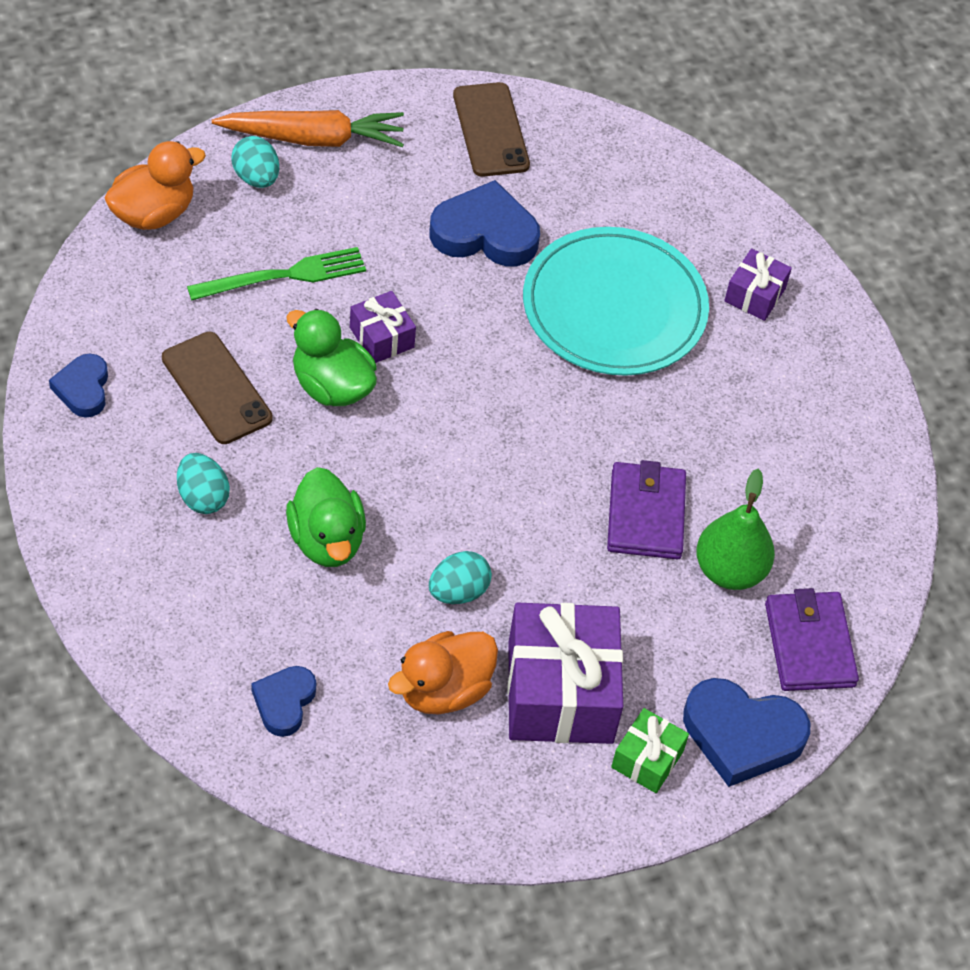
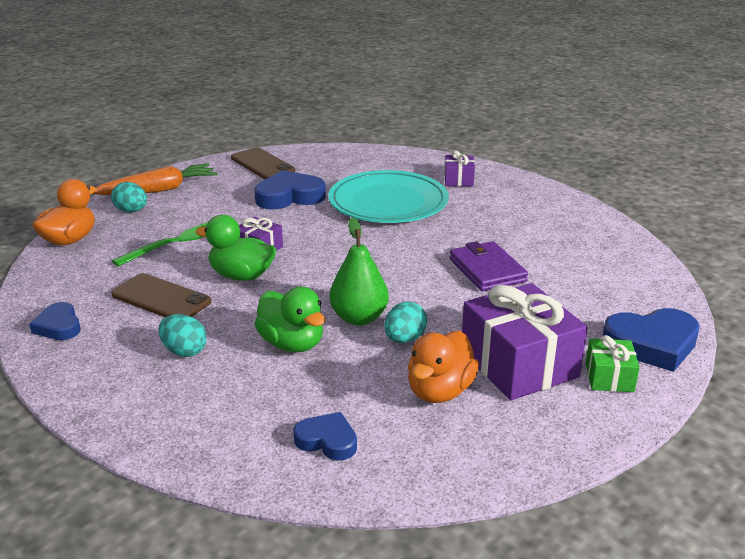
camera: 20 degrees left, 25 degrees down
blue heart [251,666,316,737] -> blue heart turned 120 degrees clockwise [293,412,357,460]
green pear [696,469,775,590] -> green pear moved to [330,217,389,325]
purple wallet [765,588,859,691] -> none

